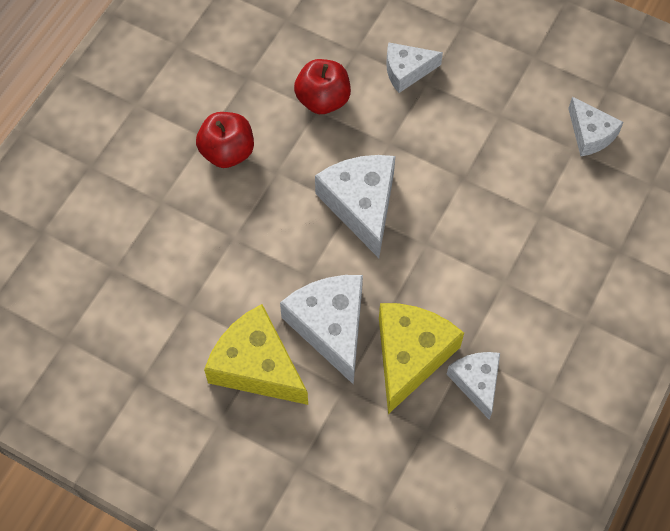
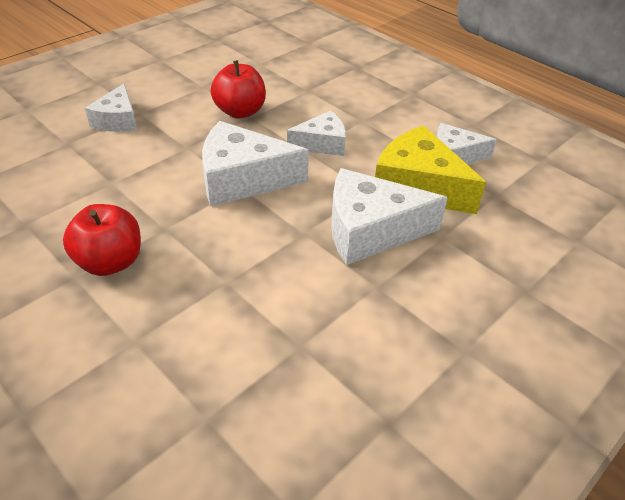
camera: 75 degrees left, 20 degrees down
yellow cheese [204,304,308,405] -> none
red apple [294,59,351,114] -> red apple moved to [211,60,266,118]
white cheese [568,97,624,156] -> white cheese moved to [287,110,346,156]

